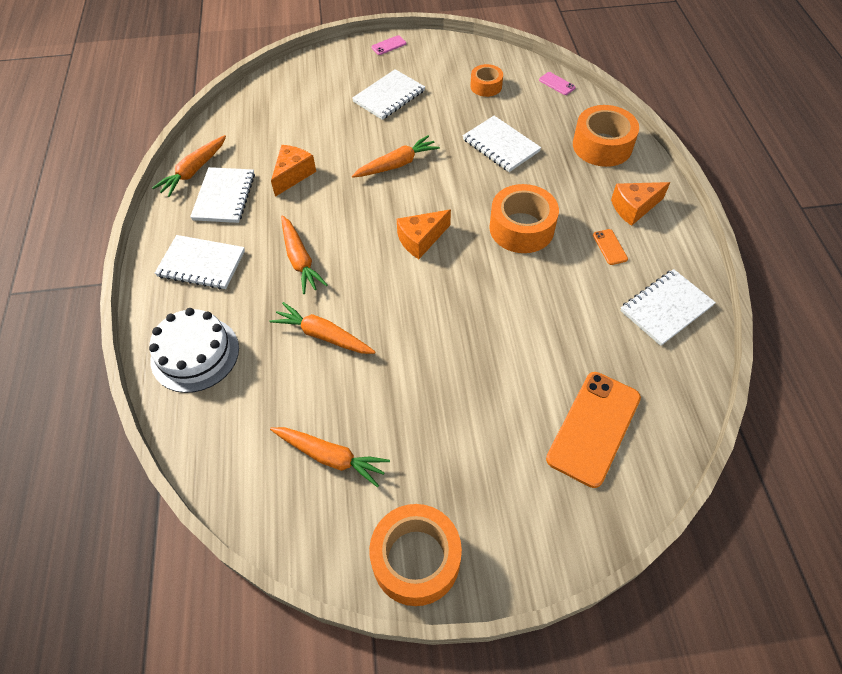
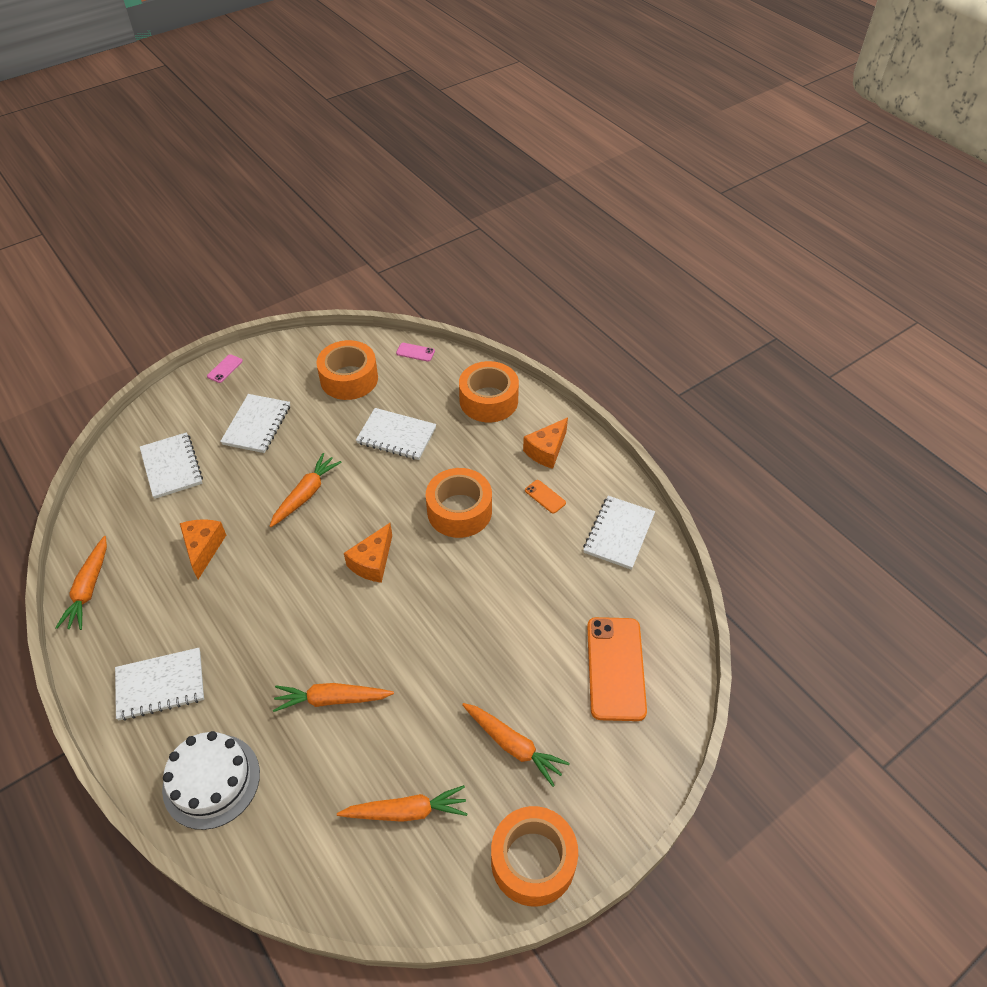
camera: 30 degrees left, 5 degrees down
white notebook [190,167,255,223] -> white notebook moved to [140,432,203,499]
orange carrot [281,215,327,294] -> orange carrot moved to [462,703,570,787]
orange tape [470,64,503,97] -> orange tape [316,340,378,400], size x1.72

